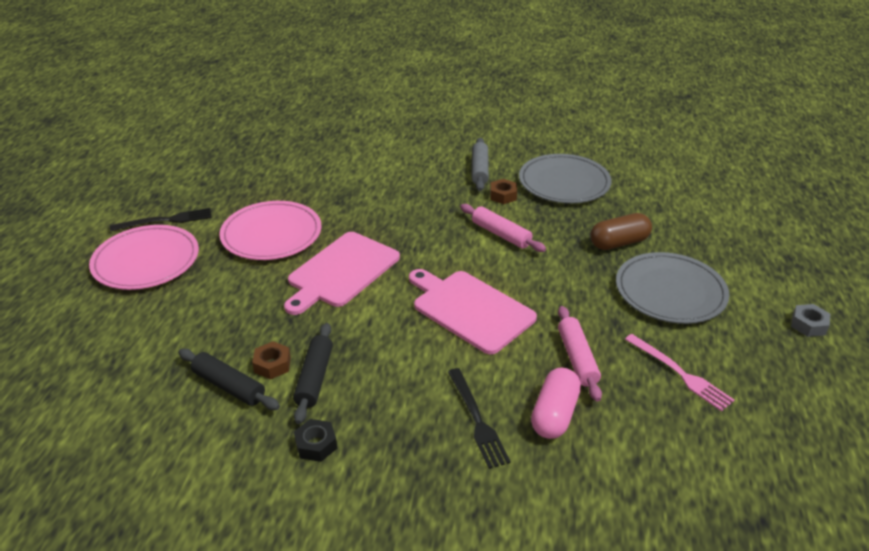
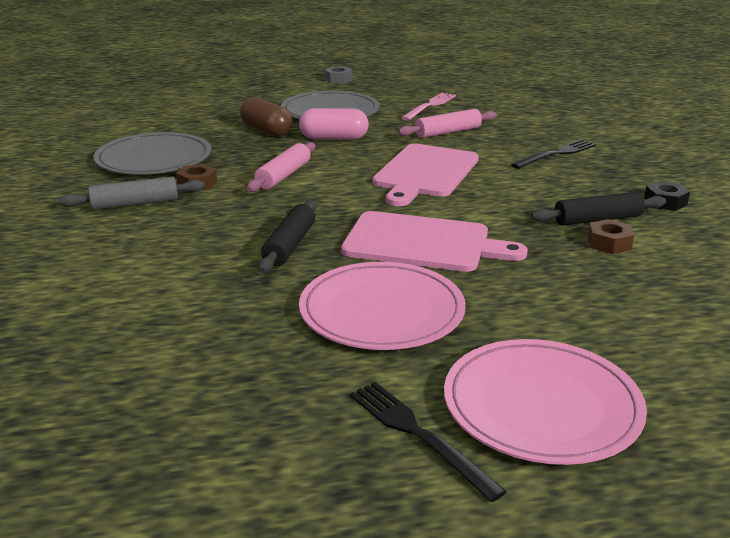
camera: 110 degrees left, 10 degrees down
black rolling pin [178,349,280,410] -> black rolling pin moved to [258,200,317,273]
pink capsule [531,368,581,439] -> pink capsule moved to [299,108,369,140]

